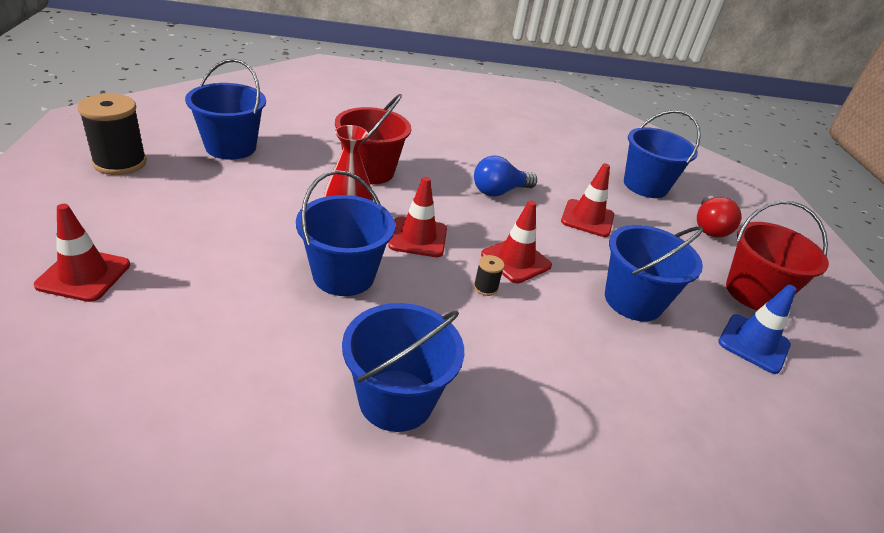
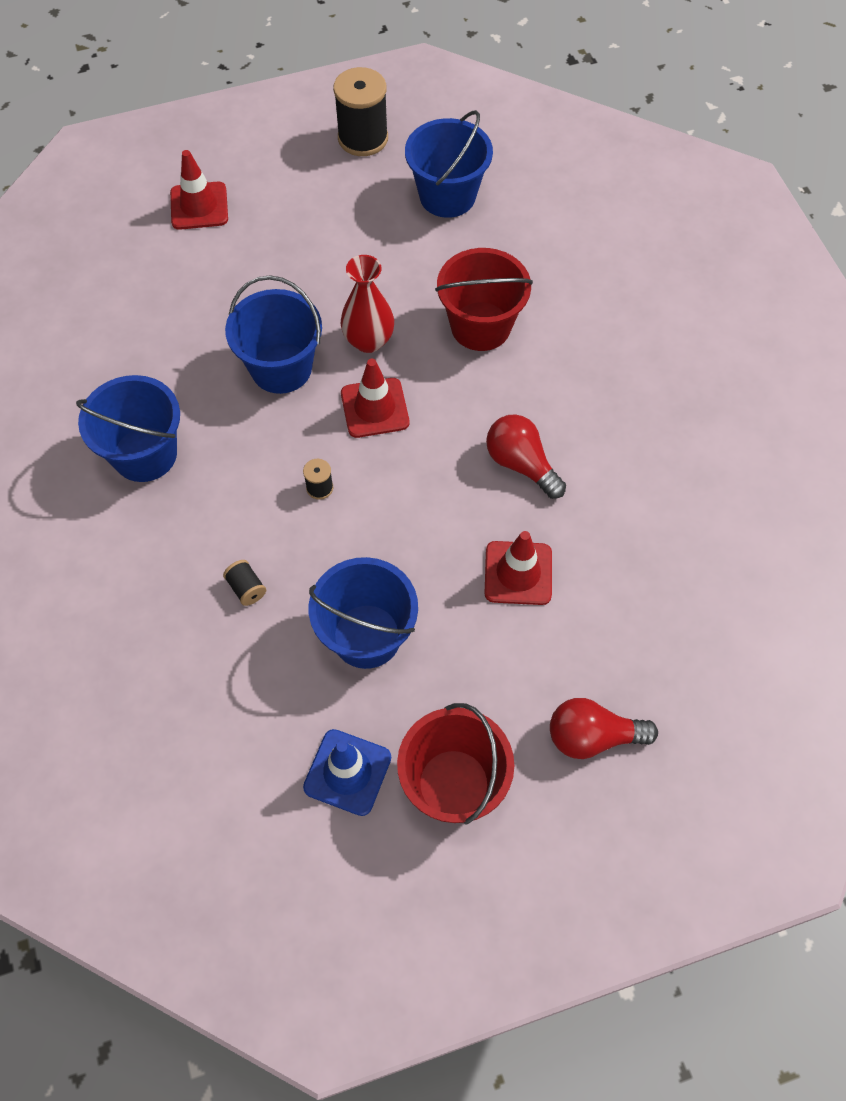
camera: 80 degrees right, 25 degrees up
blue light bulb [474,156,537,197] -> red light bulb [486,414,566,499]
red traffic cone [481,200,552,283] -> none
blue bucket [624,110,701,198] -> none
none -> black spool [223,560,266,606]

